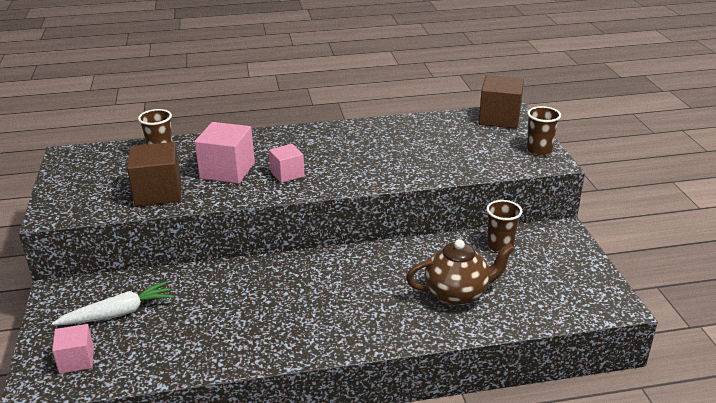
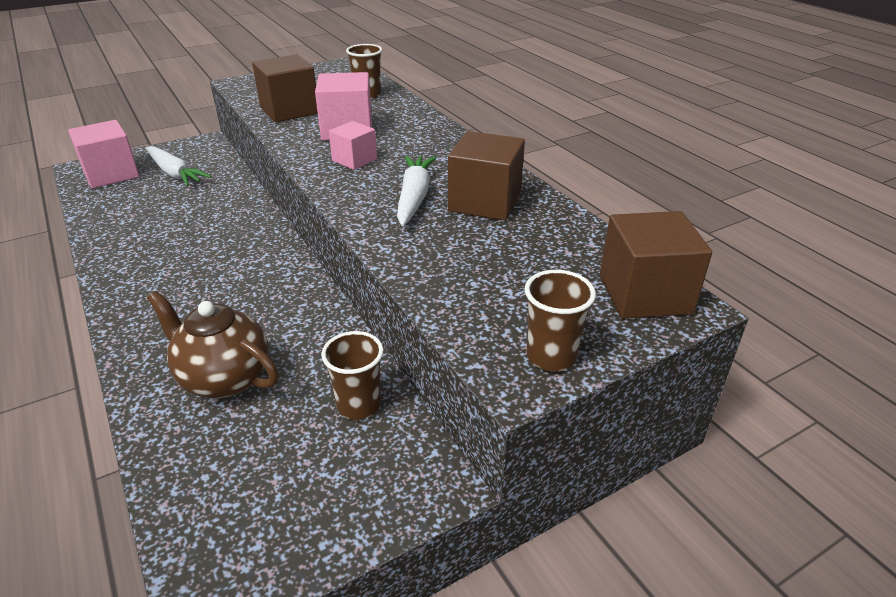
camera: 70 degrees right, 5 degrees up
pink cube [52,324,94,374] -> pink cube [68,120,140,188], size x1.66
brown teapot [406,239,515,306] -> brown teapot turned 150 degrees clockwise [147,291,279,398]
none -> white carrot [397,155,436,227]
none -> brown cube [448,131,525,221]

